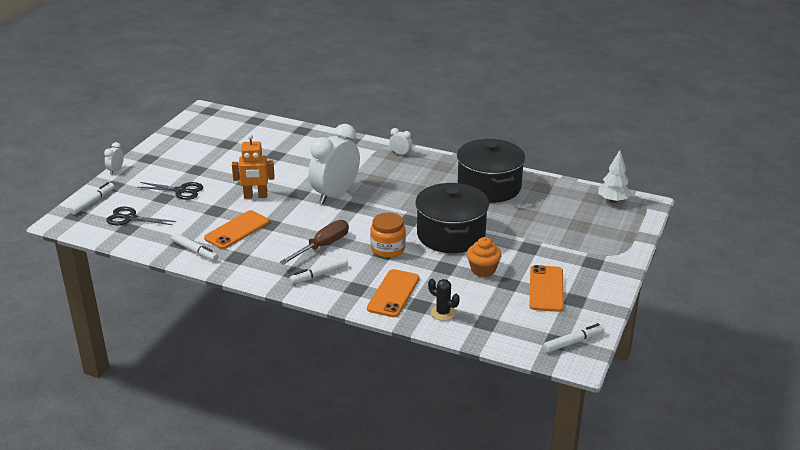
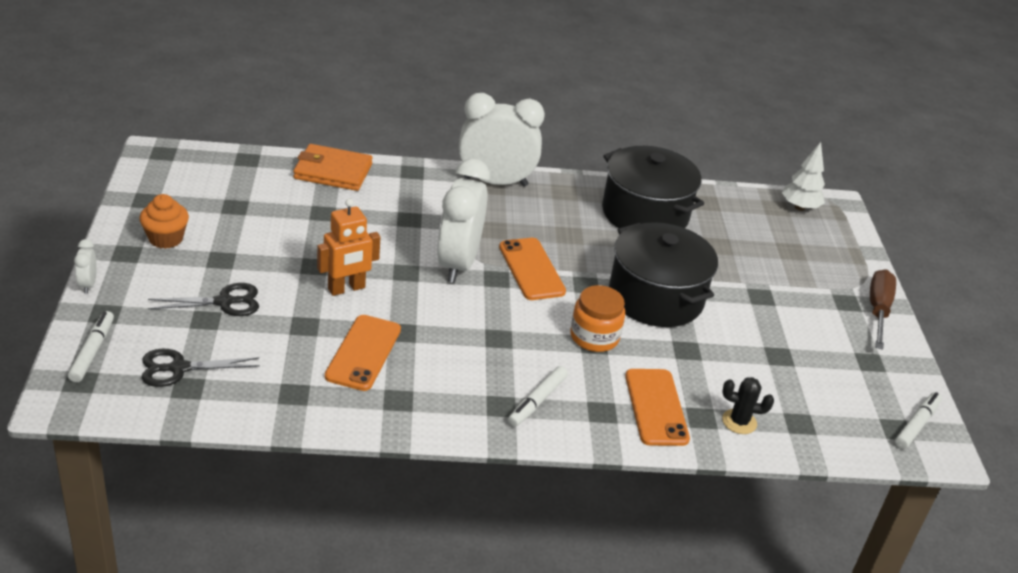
camera: 30 degrees left, 5 degrees up
white marker [171,233,218,261] -> none
brown screwdriver [279,220,349,265] -> brown screwdriver moved to [870,269,896,350]
white clock [389,128,412,156] -> white clock [459,93,545,187], size x2.44
orange cupcake [467,237,502,277] -> orange cupcake moved to [140,194,189,249]
orange phone [530,265,564,312] -> orange phone moved to [499,238,566,300]
none -> orange wallet [293,144,373,191]

